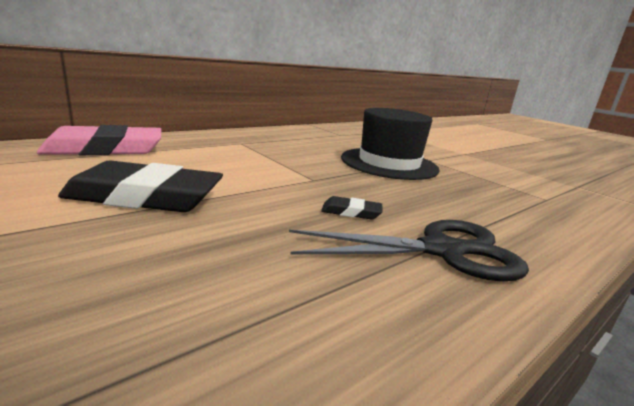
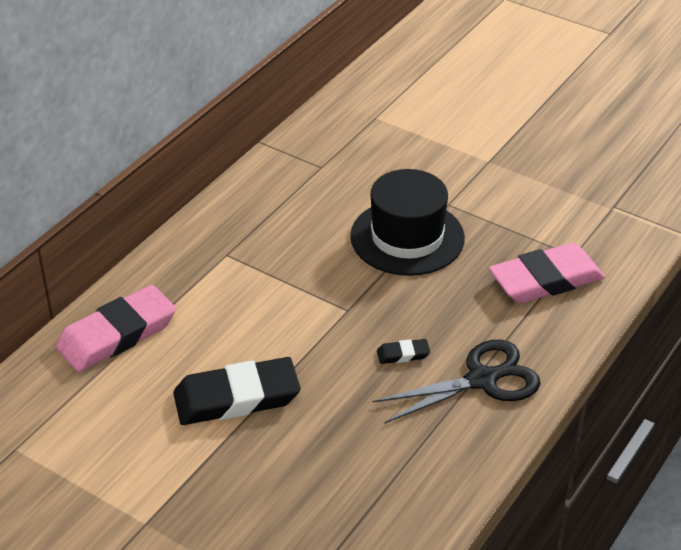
camera: 15 degrees left, 20 degrees up
none -> pink eraser [489,243,605,303]

